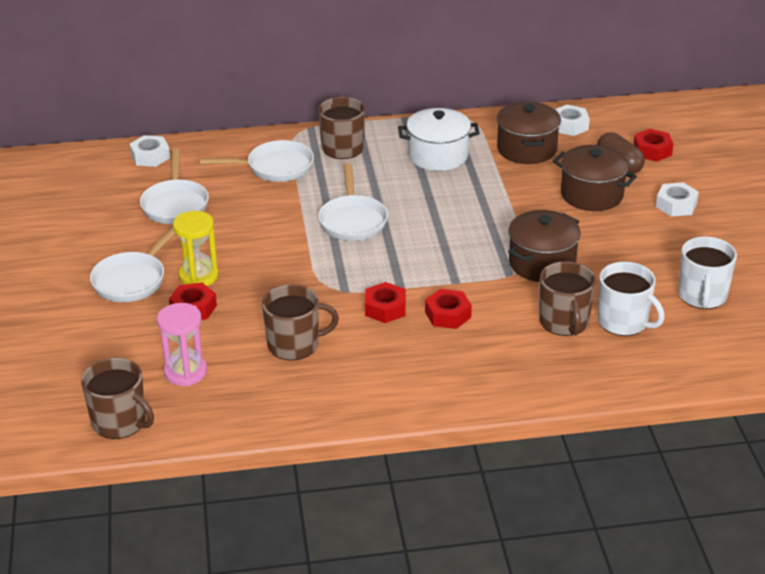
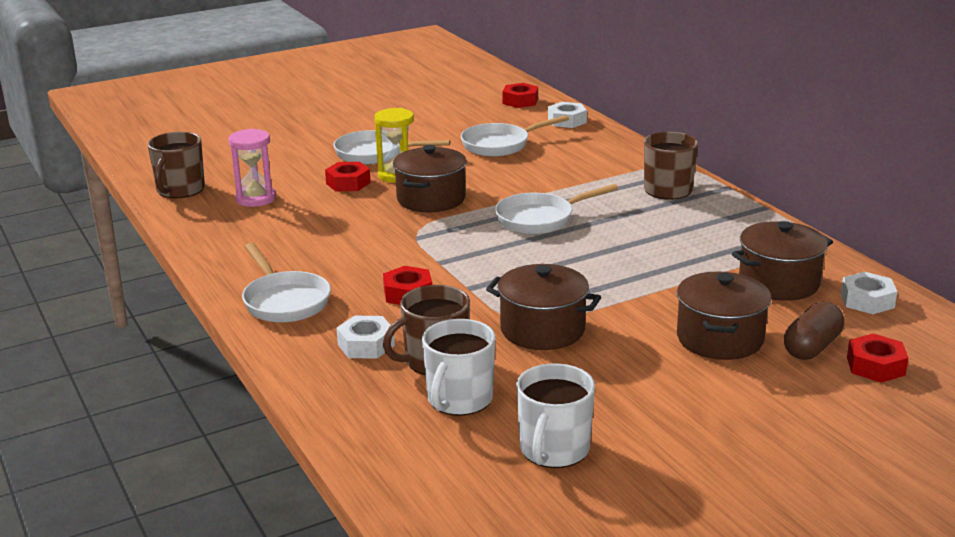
camera: 70 degrees right, 10 degrees down
white pan [199,140,314,182] -> white pan moved to [242,243,331,323]
brown mug [262,284,339,360] -> none
red nut [365,282,406,323] -> red nut moved to [502,83,538,108]
white pot [398,108,480,171] -> none
white nut [656,183,699,217] -> white nut moved to [336,316,395,359]
white mug [678,236,737,309] -> white mug turned 60 degrees counterclockwise [516,364,595,468]
none -> brown pot [393,145,467,212]

